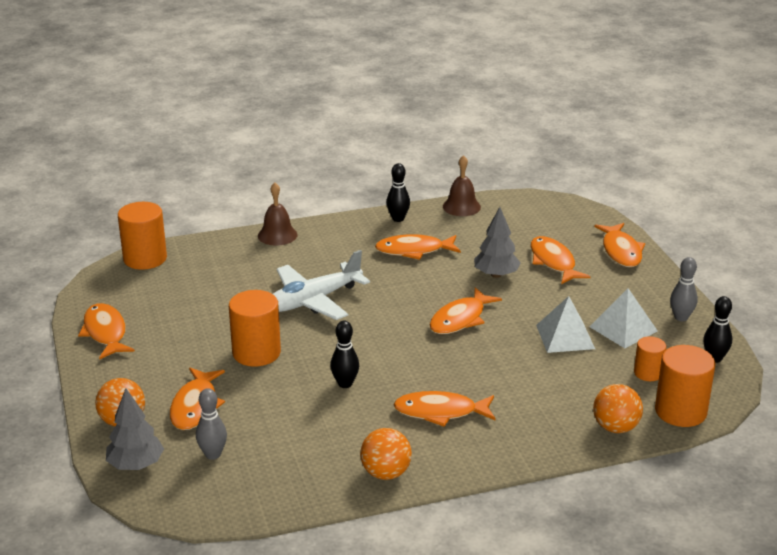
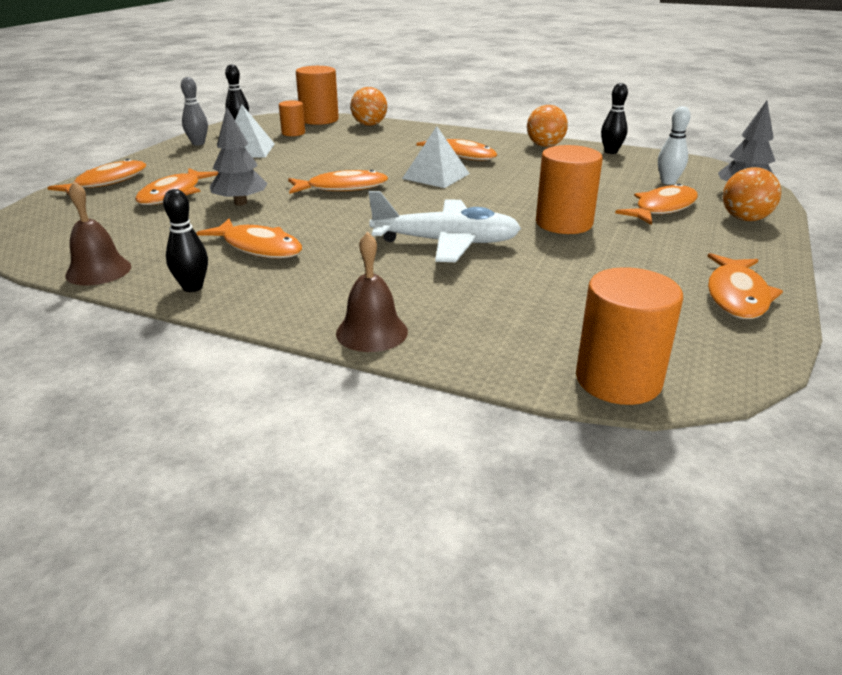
camera: 140 degrees left, 0 degrees up
grey bowling pin [196,388,227,460] -> white bowling pin [658,106,691,185]
black bowling pin [331,321,359,388] -> black bowling pin moved to [601,83,628,154]
white pyramid [536,296,595,353] -> white pyramid moved to [402,126,470,188]

